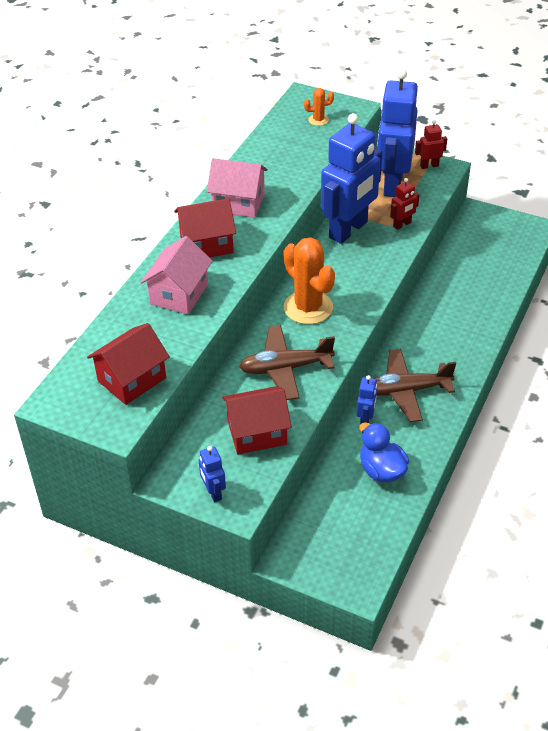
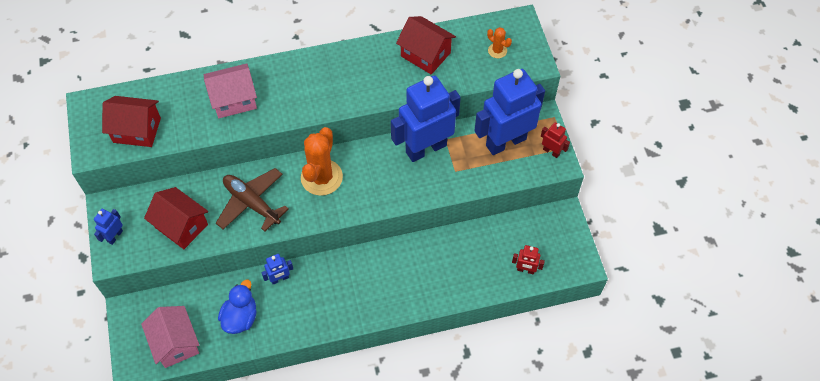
camera: 50 degrees right, 15 degrees up
red house [174,198,236,257] -> red house moved to [396,16,456,75]
pink house [207,158,268,218] -> pink house moved to [141,306,199,368]
blue robot [321,113,382,244] -> blue robot turned 150 degrees clockwise [391,75,461,162]
brown plane [373,349,456,422] -> none
red robot [390,178,419,230] -> red robot moved to [512,245,545,274]

